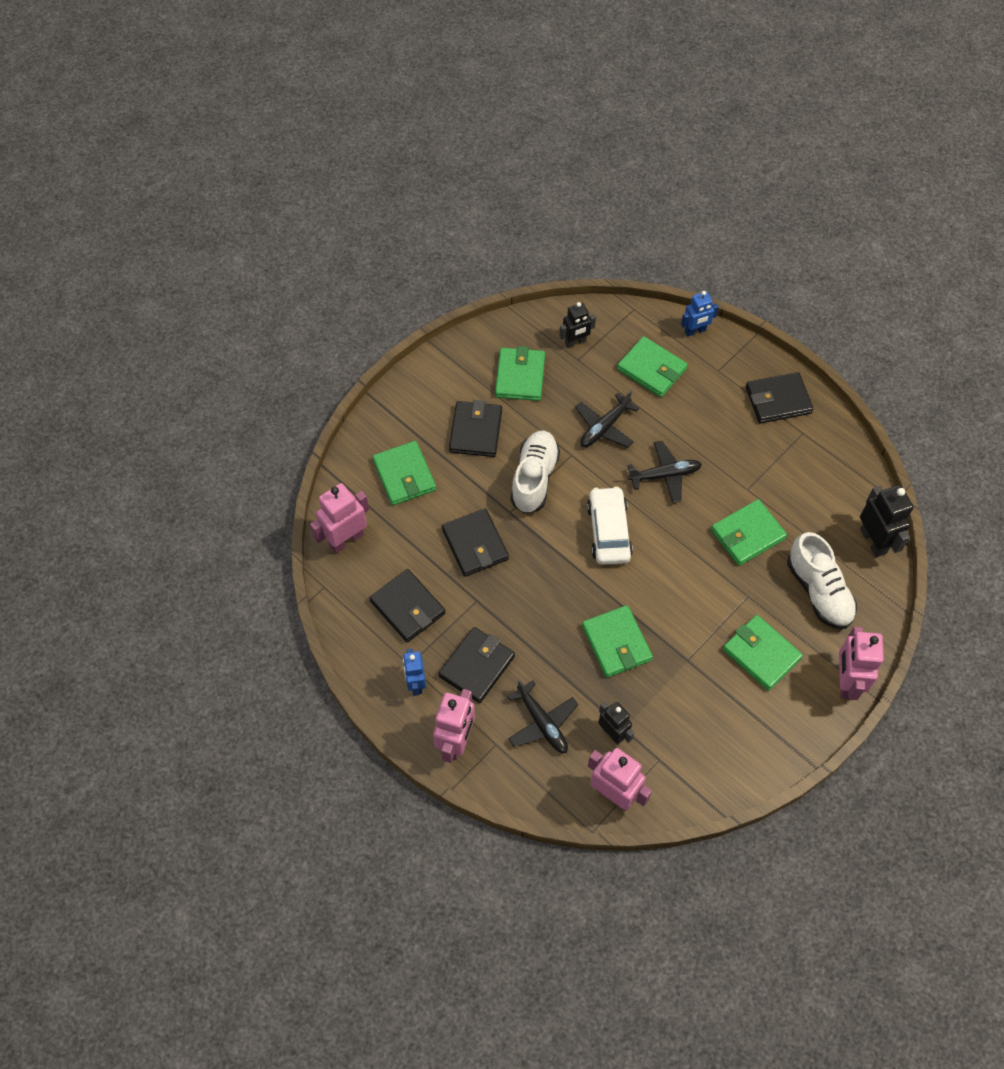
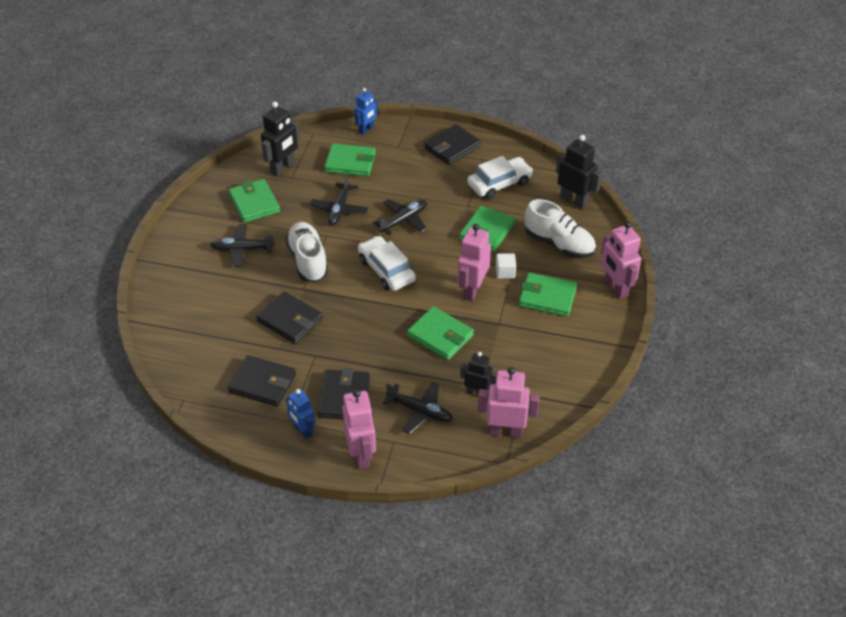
camera: 30 degrees left, 15 degrees down
pink robot [310,483,369,553] -> pink robot moved to [457,224,491,301]
green wallet [372,441,436,505] -> none
black wallet [449,400,502,457] -> black plane [210,224,275,267]
black robot [559,302,596,348] -> black robot [261,101,300,176], size x1.53
none -> white car [467,156,533,199]
none -> white cube [496,253,516,279]

